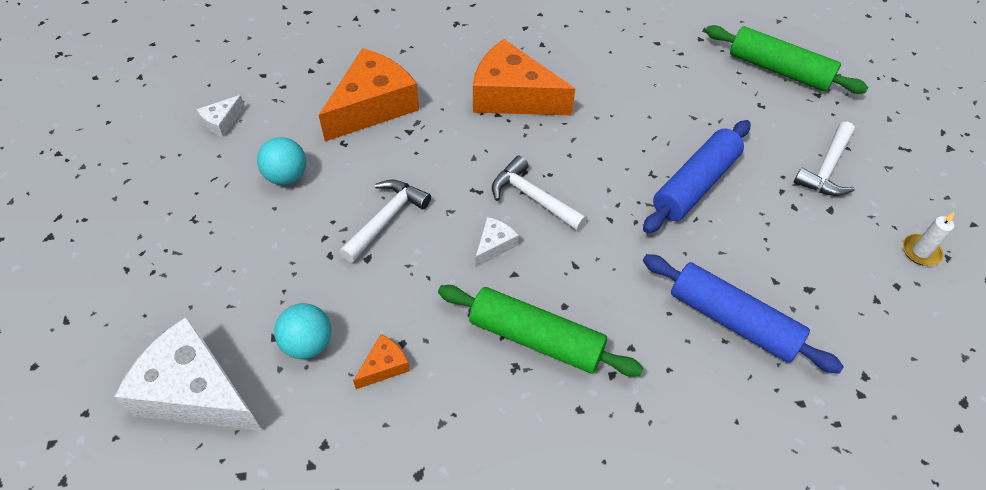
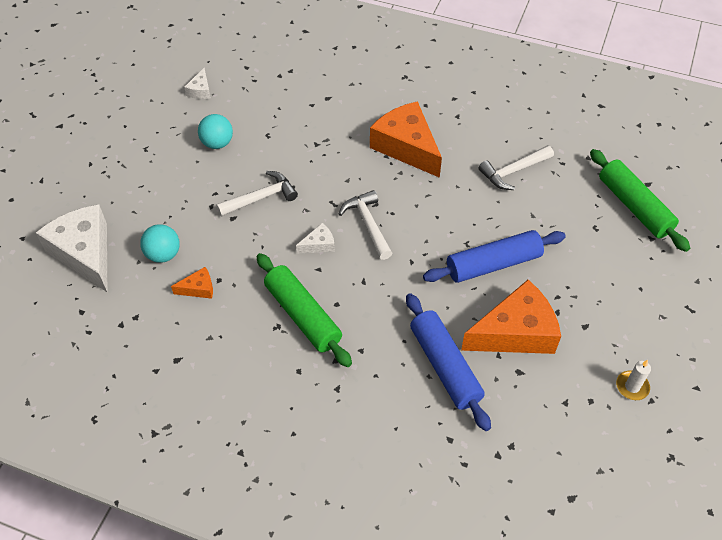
camera: 30 degrees right, 0 degrees up
white cheese [197,95,245,137] -> white cheese turned 60 degrees counterclockwise [184,68,211,99]
orange cheese [319,48,419,141] -> orange cheese moved to [461,280,561,354]
white hammer [794,122,855,196] -> white hammer moved to [478,145,554,190]

